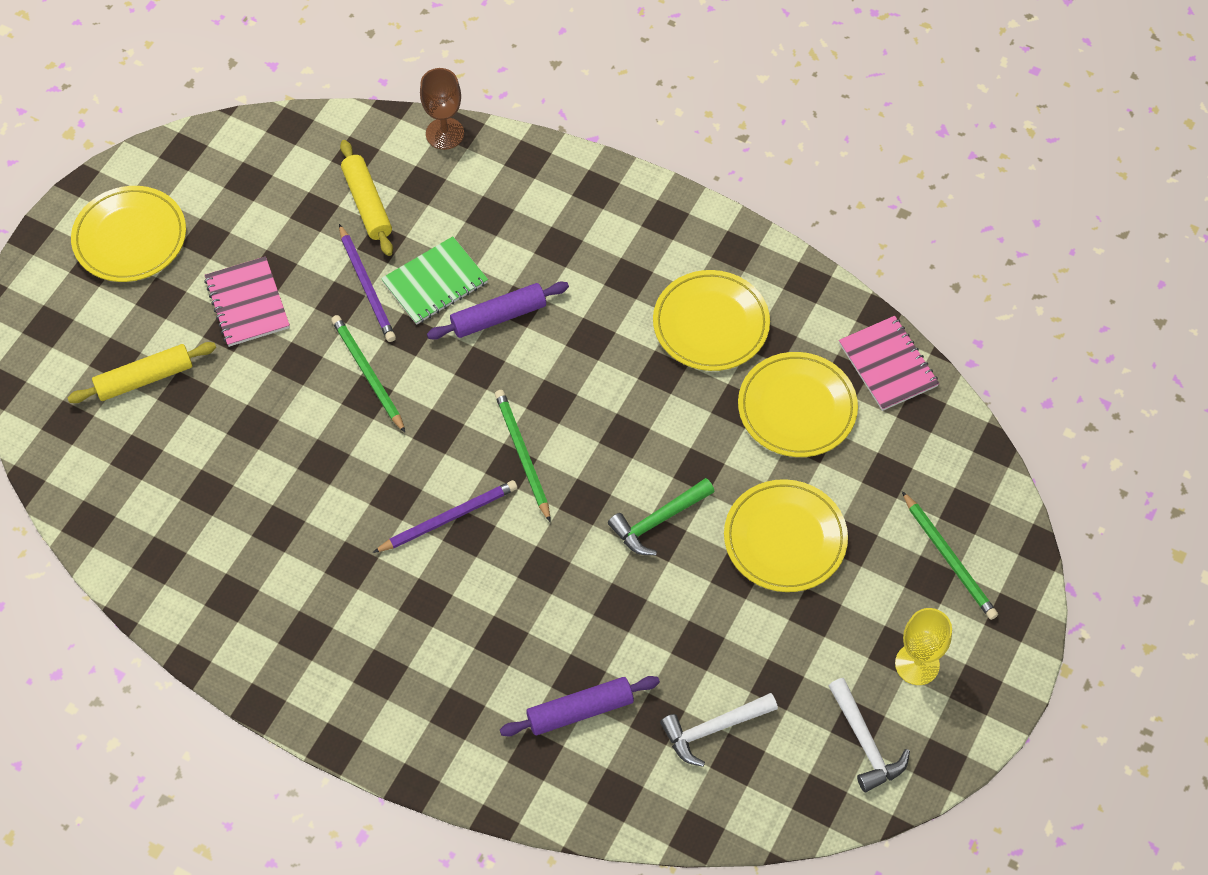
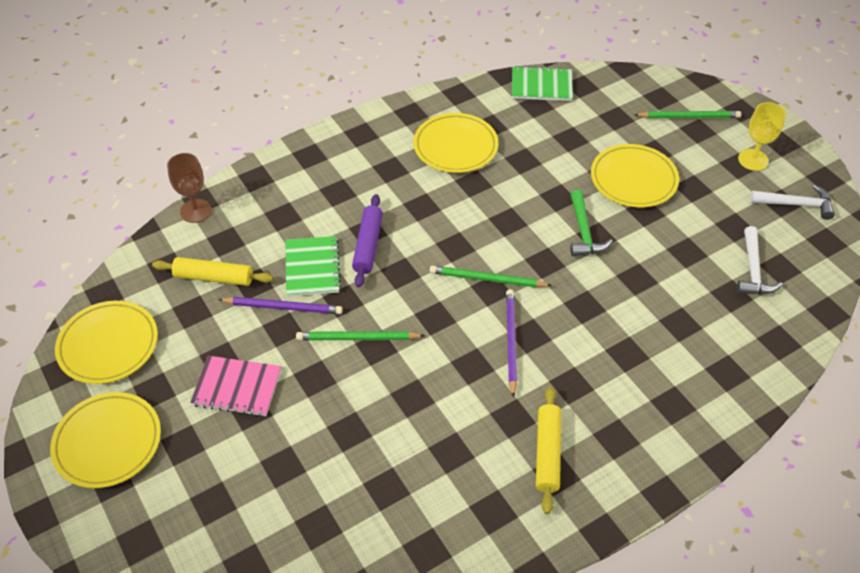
camera: 60 degrees left, 10 degrees down
yellow rolling pin [67,342,216,403] -> yellow rolling pin moved to [536,387,561,514]
purple rolling pin [500,676,660,736] -> none
yellow plate [738,352,858,457] -> yellow plate moved to [55,301,158,384]
pink notebook [839,316,939,411] -> green notebook [512,66,573,101]

